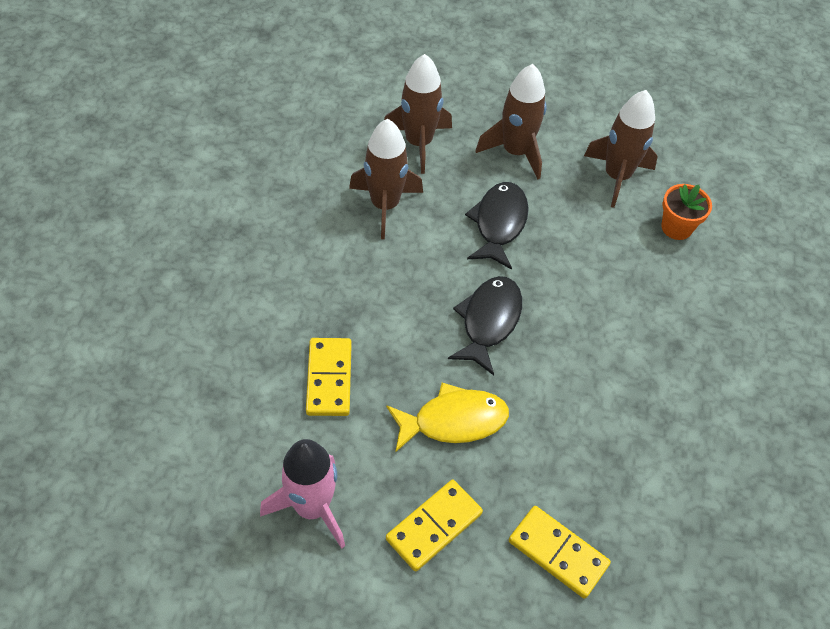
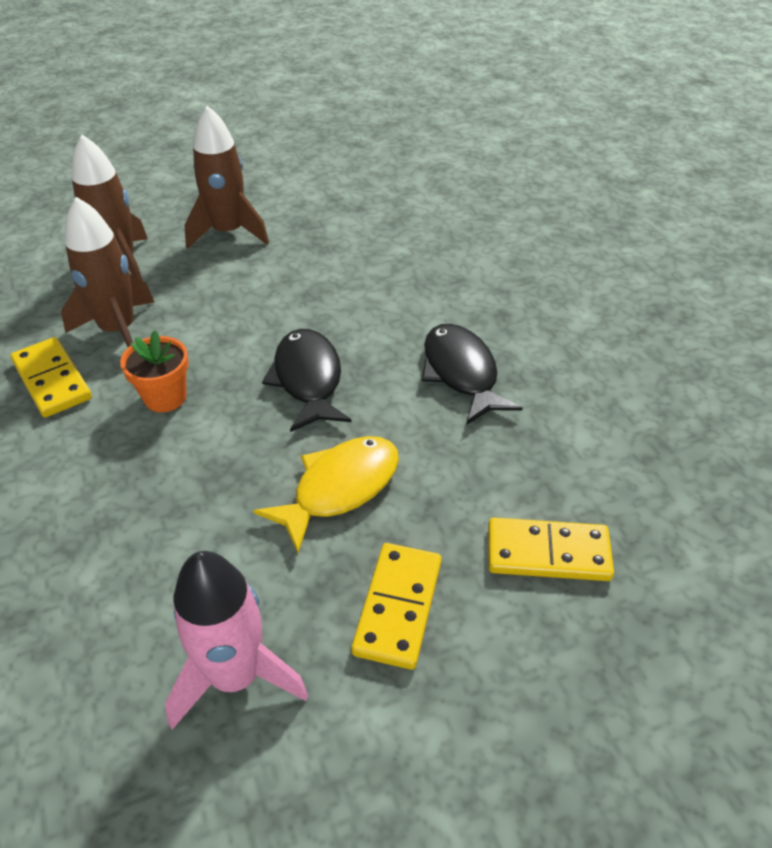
camera: 30 degrees left, 10 degrees down
yellow domino [306,338,352,416] -> yellow domino moved to [10,337,92,418]
black fish [465,182,529,270] -> black fish moved to [422,324,522,425]
brown rocket [584,90,658,208] -> none
orange flower pot [662,184,712,240] -> orange flower pot moved to [120,330,189,412]

